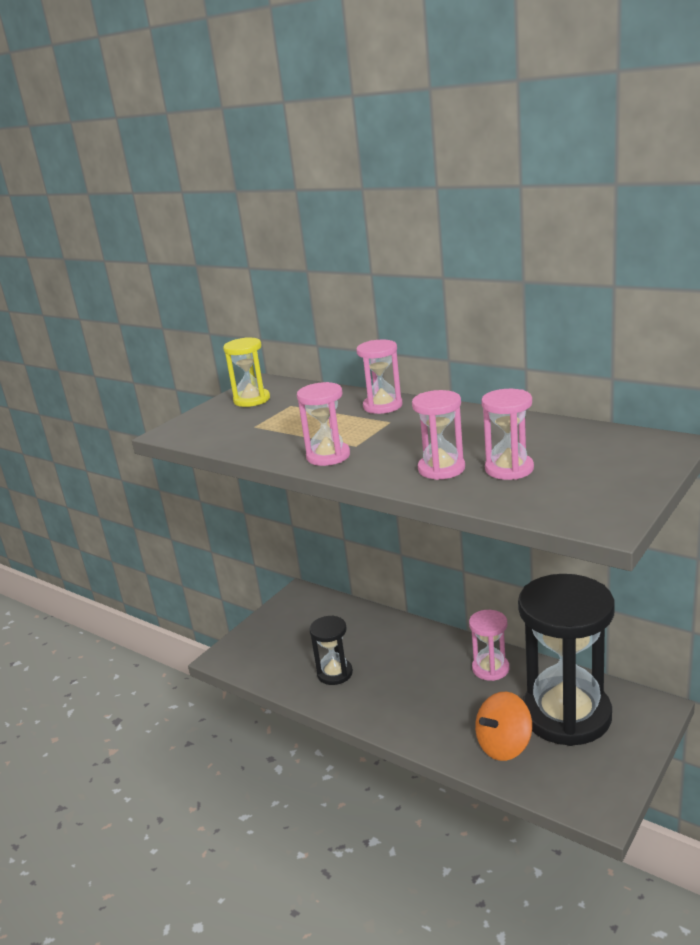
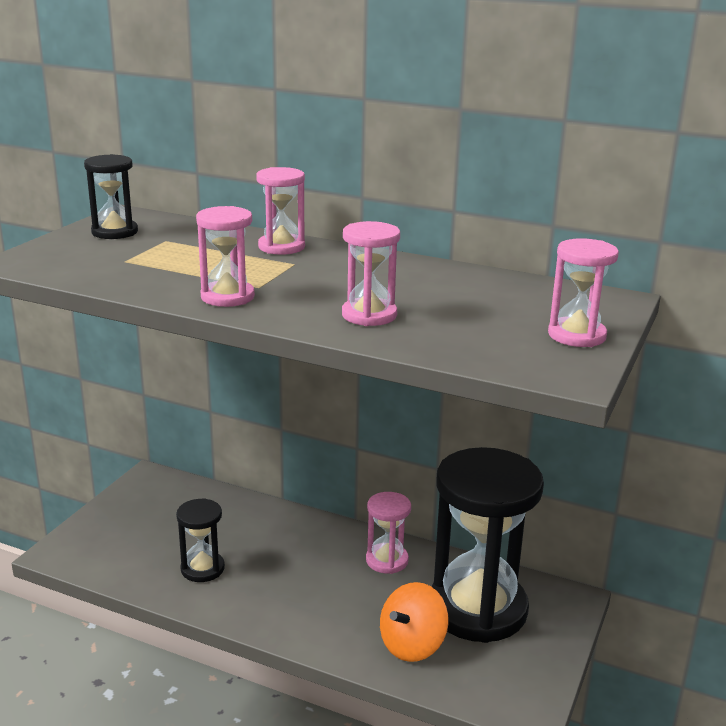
camera: 15 degrees left, 0 degrees up
yellow hourglass [223,337,270,407] -> black hourglass [84,154,138,239]
pink hourglass [481,389,534,480] -> pink hourglass moved to [548,238,619,347]

